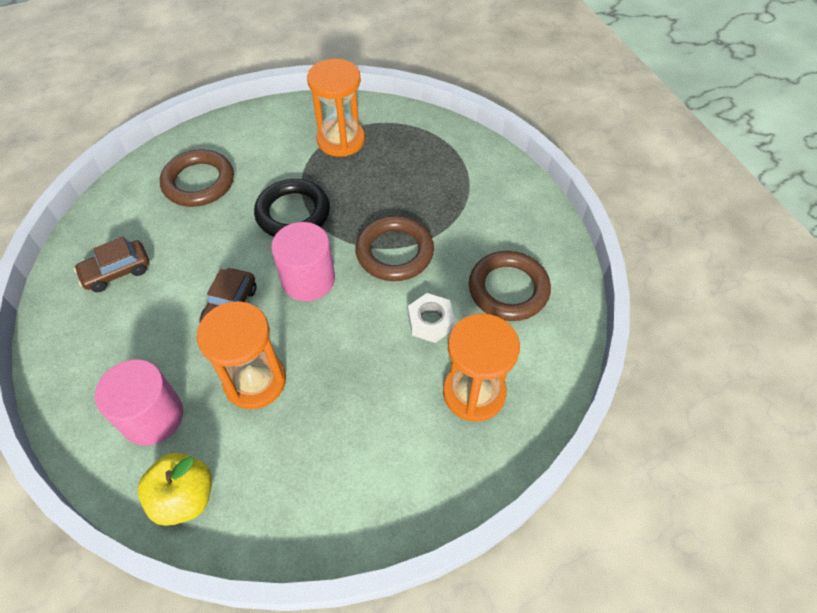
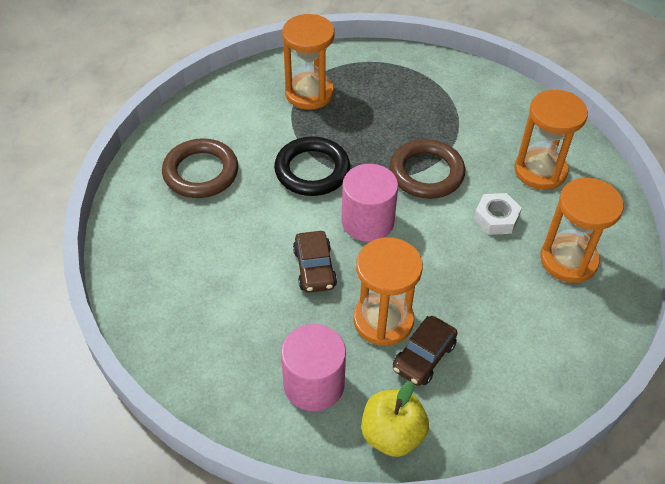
camera: 25 degrees left, 5 degrees down
brown car [74,237,150,292] -> brown car moved to [393,316,457,386]
brown ring [469,251,551,321] -> orange hourglass [514,90,588,190]

